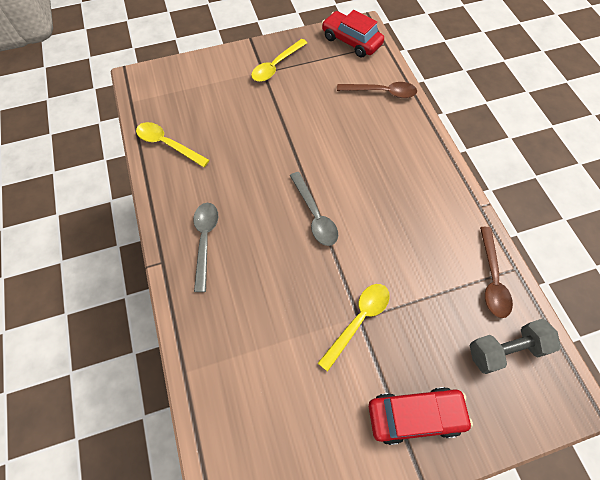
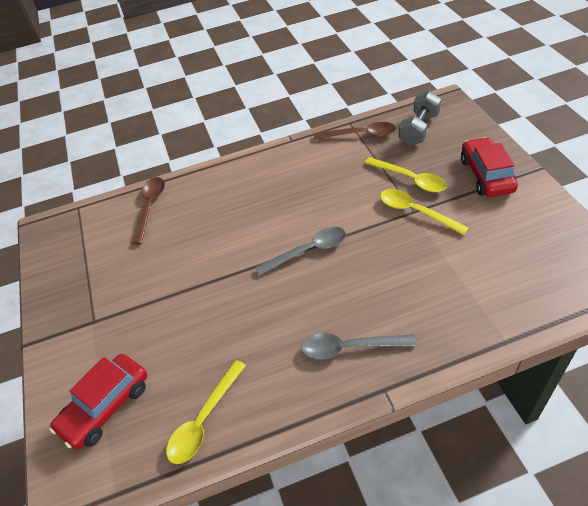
camera: 85 degrees left, 15 degrees down
yellow spoon [251,39,307,82] -> yellow spoon moved to [365,157,447,192]
red car [322,10,384,58] -> red car moved to [49,354,147,450]
grey dumbbell [469,319,561,374] -> grey dumbbell turned 45 degrees clockwise [399,91,441,145]

